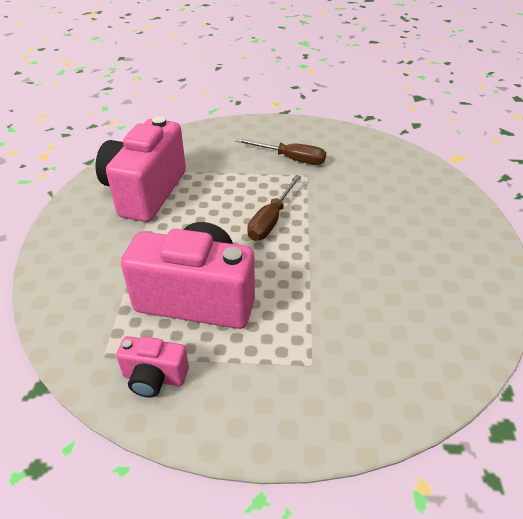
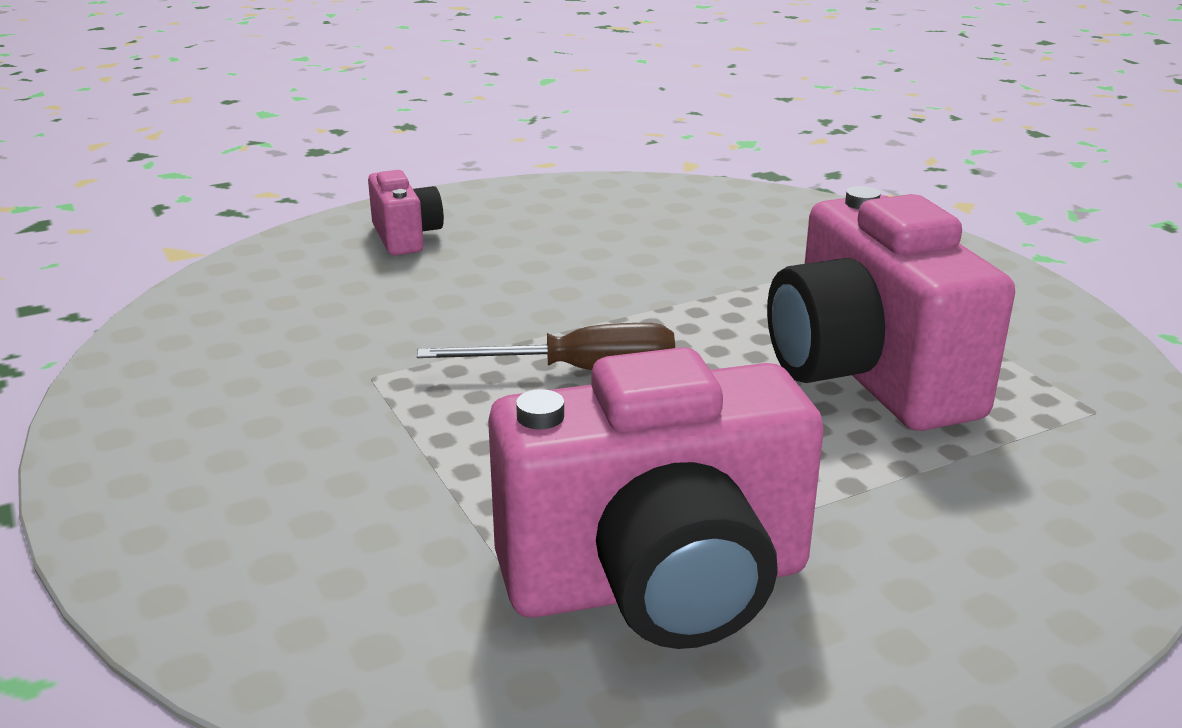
camera: 120 degrees left, 15 degrees down
pink camera [116,336,189,398] -> pink camera moved to [368,170,444,256]
brown screwdriver [235,138,326,165] -> none

